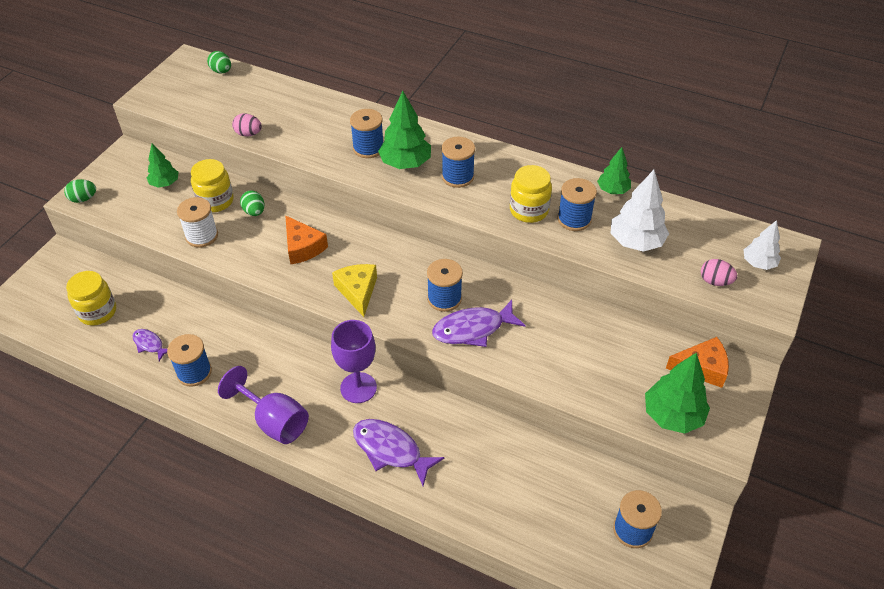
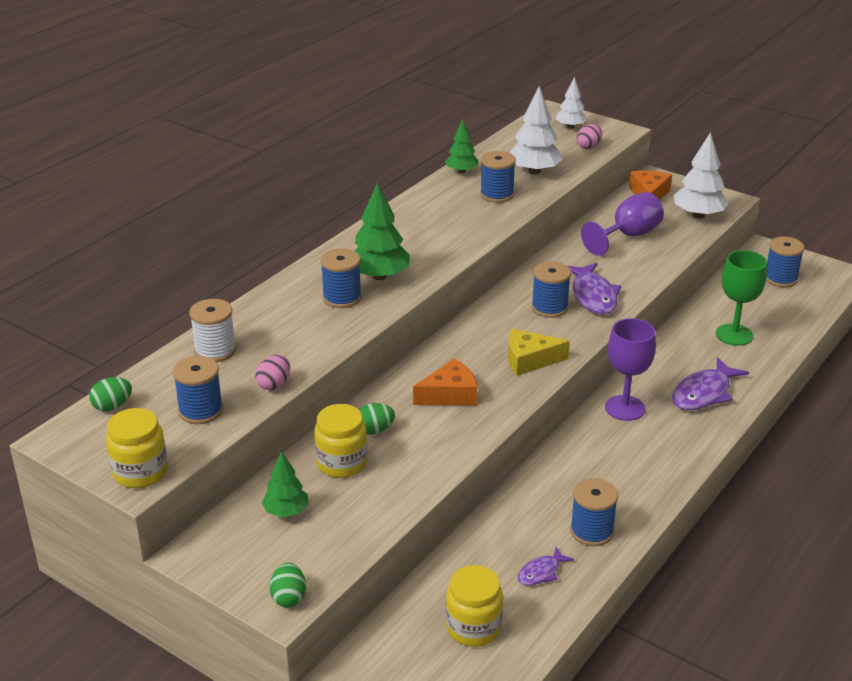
camera: 80 degrees left, 15 degrees down
white spool [177,197,218,247] -> white spool moved to [189,299,236,362]
purple goblet [218,366,309,444] -> purple goblet moved to [581,192,664,256]
blue spool [442,137,475,188] -> blue spool moved to [173,356,223,424]
yellow jar [510,165,552,223] -> yellow jar moved to [106,408,168,488]
green tree [645,352,710,433] -> white tree [674,132,729,219]
none -> green goblet [716,250,767,346]

